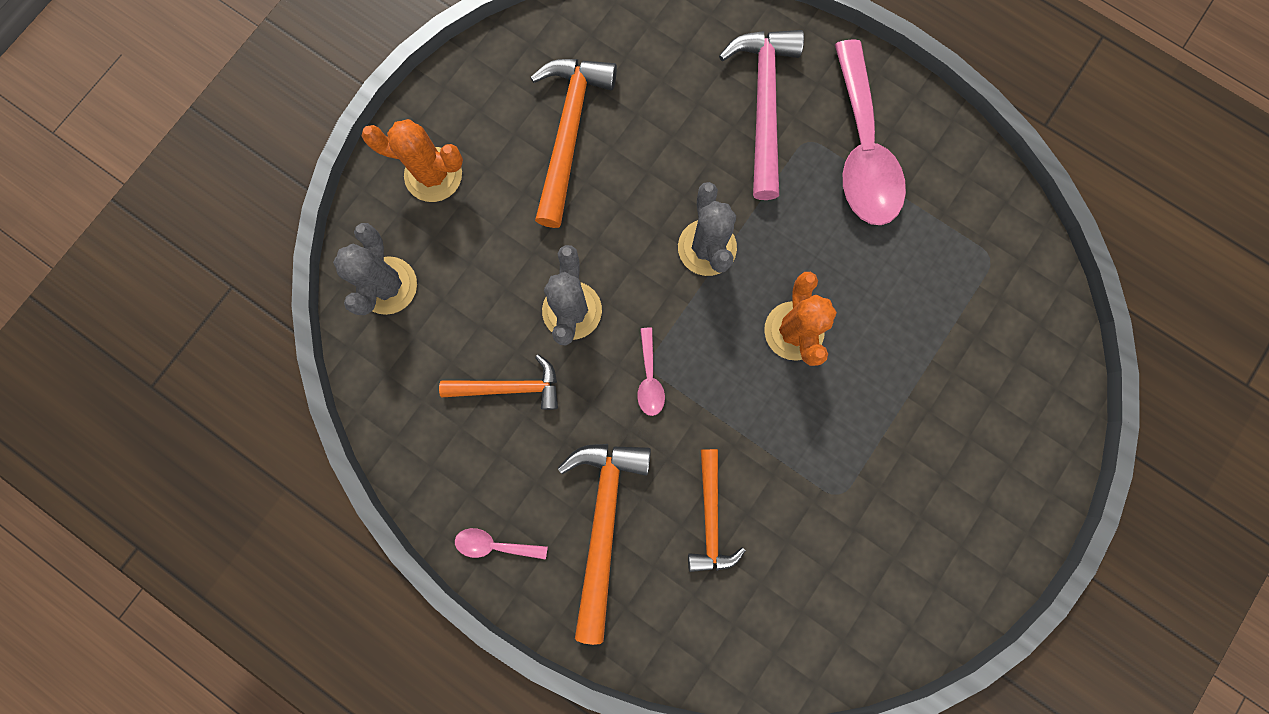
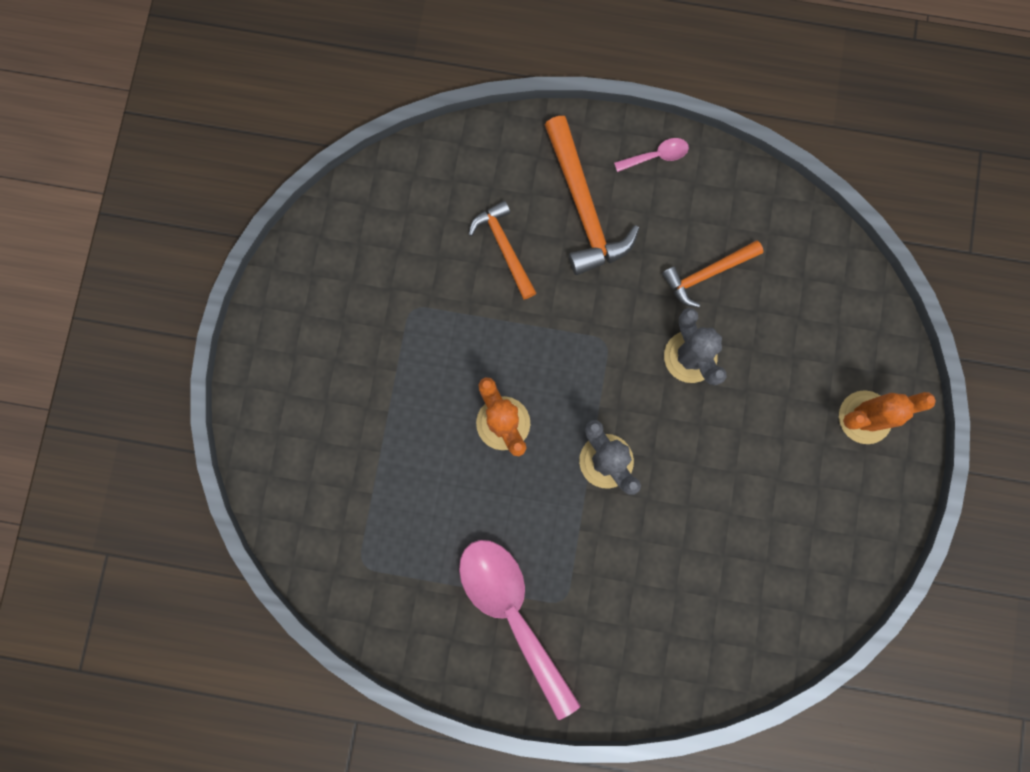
camera: 155 degrees right, 0 degrees up
grey cactus [333,223,417,315] -> none
orange hammer [530,59,617,228] -> none
pink spoon [637,328,665,416] -> none
pink hammer [719,30,804,200] -> none

